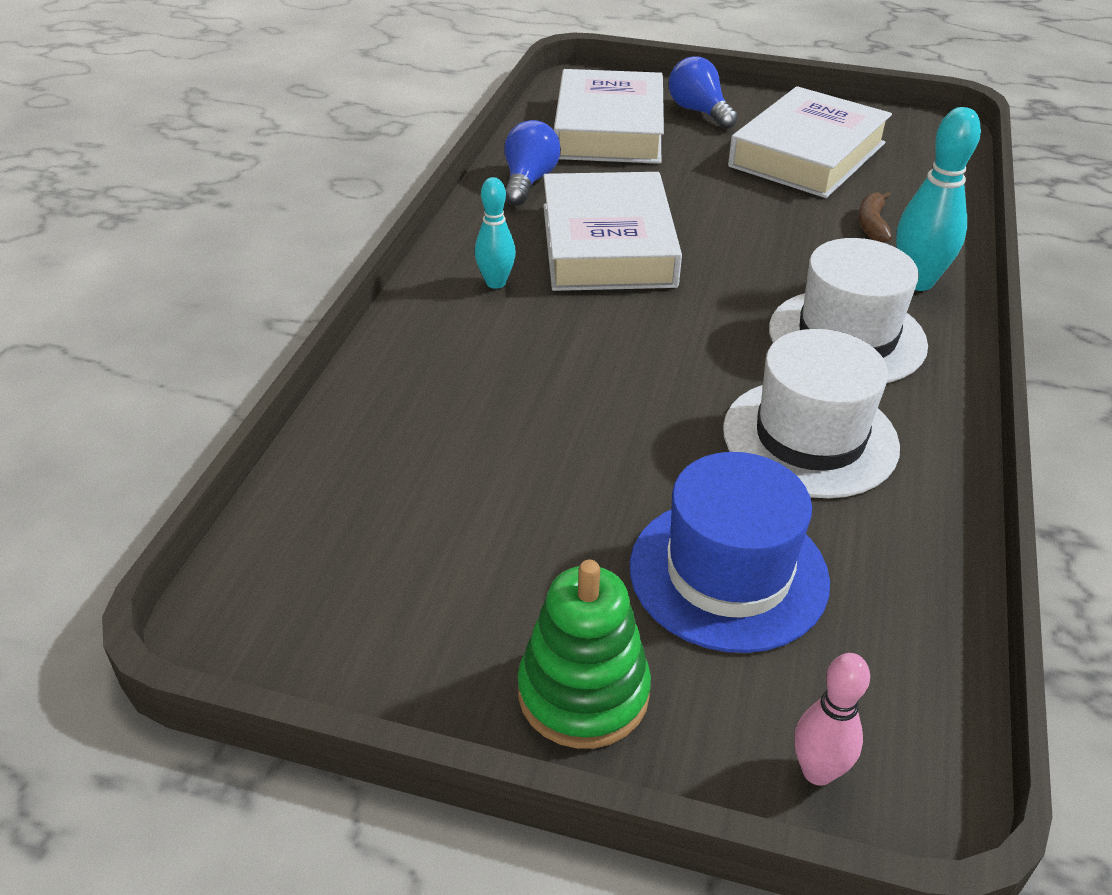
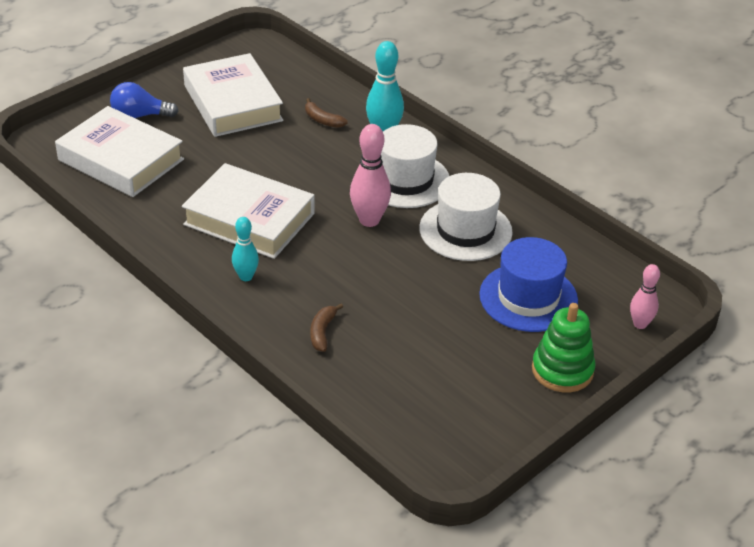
camera: 60 degrees left, 0 degrees up
blue light bulb [505,120,561,206] -> none
none -> brown banana [310,303,343,352]
none -> pink bowling pin [350,124,391,227]

